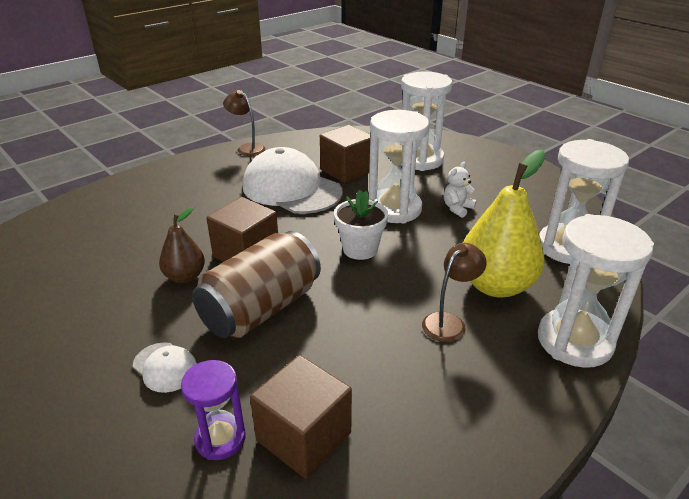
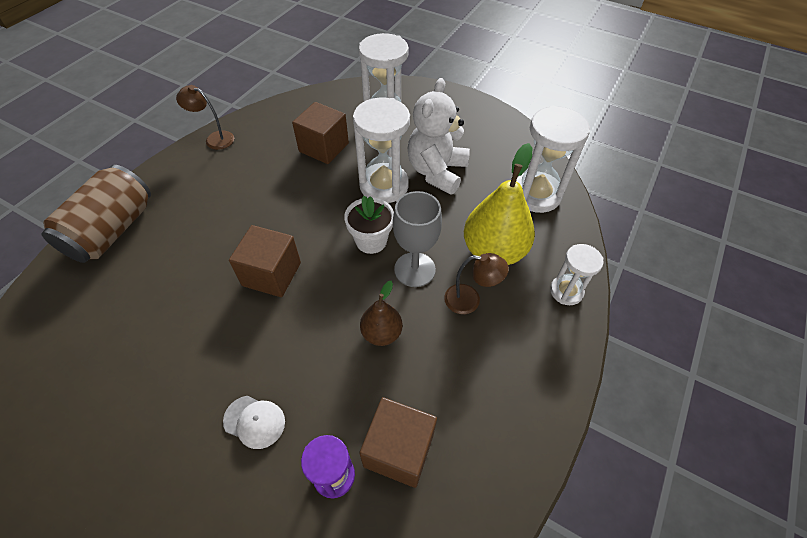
camera: 20 degrees left, 20 degrees up
brown pear [159,207,205,283] -> brown pear moved to [360,281,403,346]
brown can [192,231,321,338] -> brown can moved to [42,165,151,263]
white cap [243,147,342,214] -> none
brown lamp [422,243,486,342] -> brown lamp turned 75 degrees clockwise [444,253,509,314]
white teddy bear [444,162,477,218] -> white teddy bear [408,78,470,195], size x2.18
white hourglass [538,214,654,368] -> white hourglass [550,244,604,305], size x0.58
none -> grey goblet [393,191,442,287]

